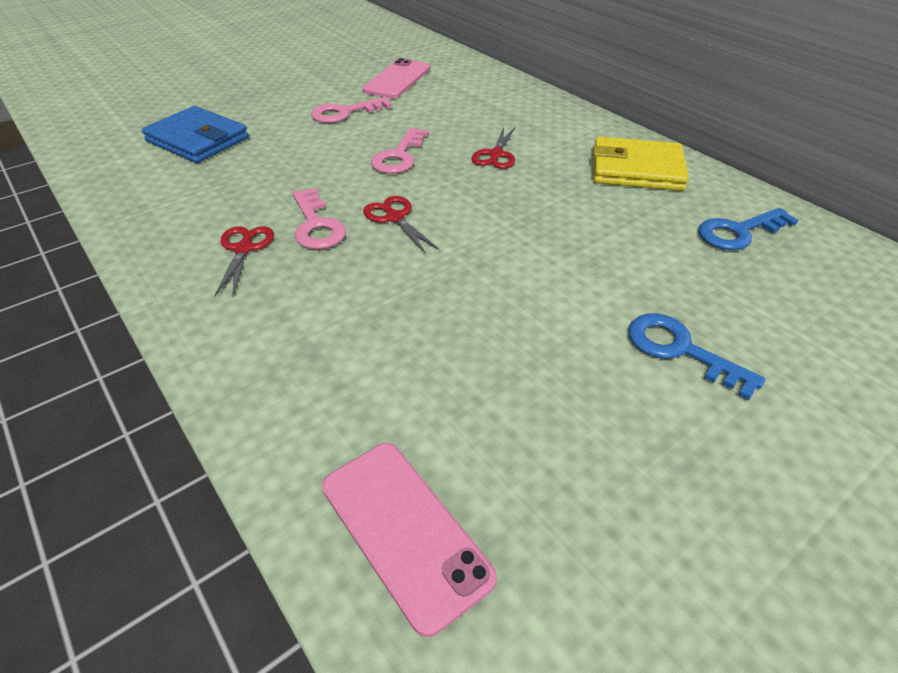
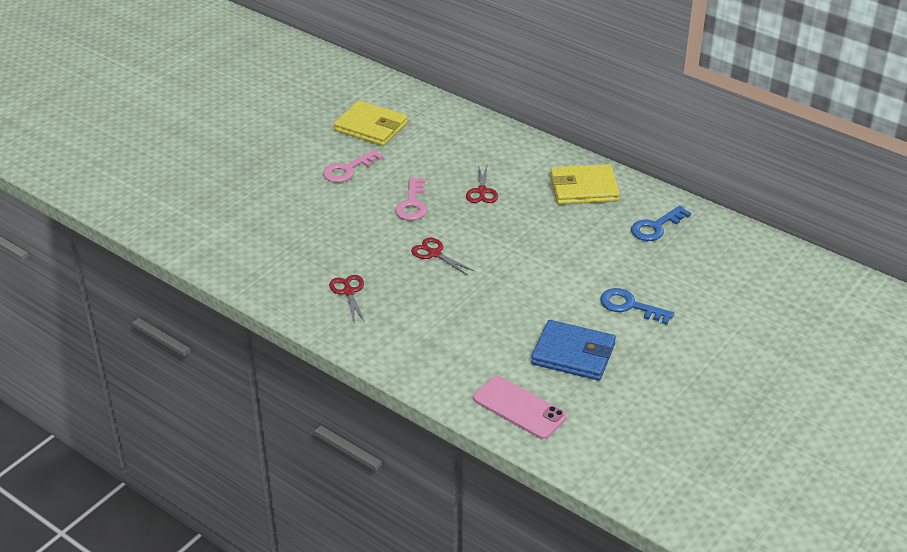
camera: 15 degrees left, 5 degrees down
blue wallet [142,106,249,163] -> blue wallet moved to [531,320,616,381]
pink key [292,188,346,249] -> none
pink phone [363,58,430,98] -> yellow wallet [334,100,408,146]

